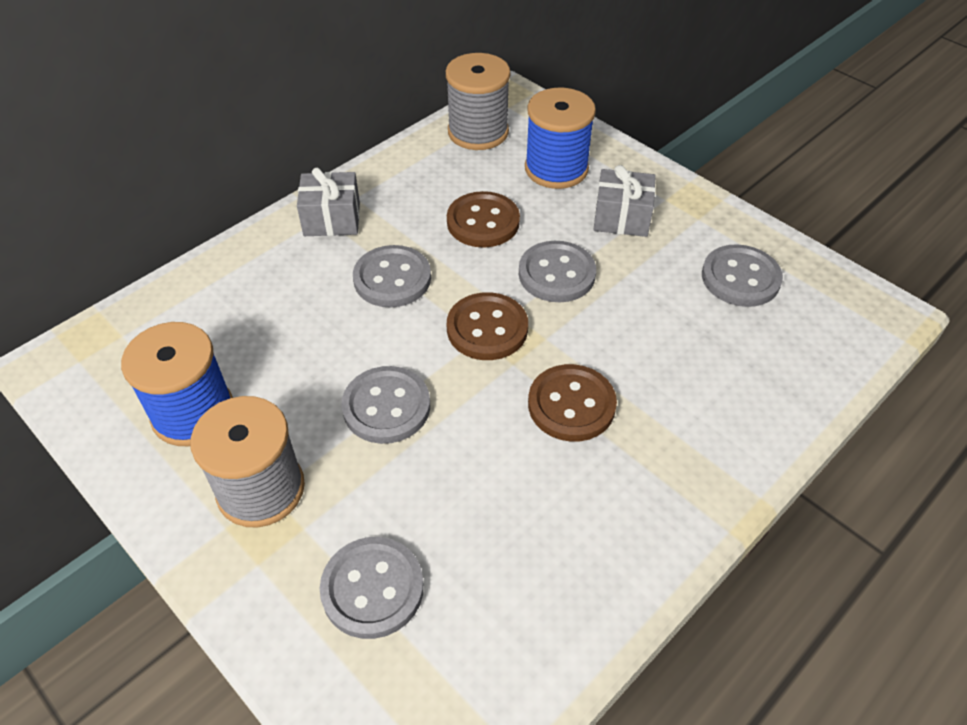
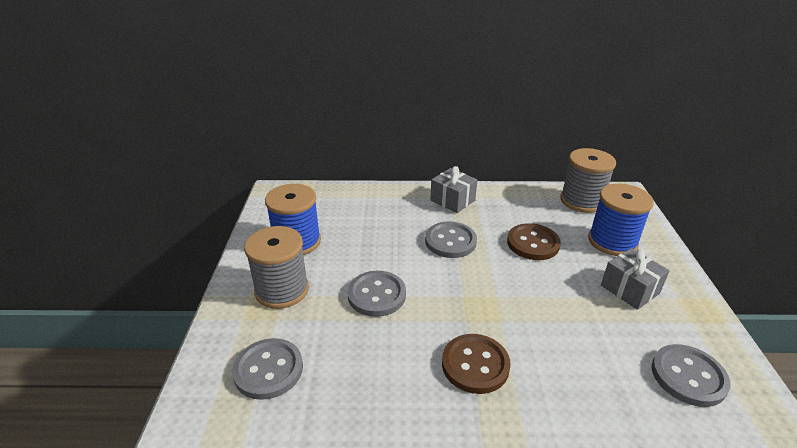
camera: 45 degrees right, 15 degrees down
brown button [447,292,528,360] -> none
grey button [519,241,596,302] -> none

